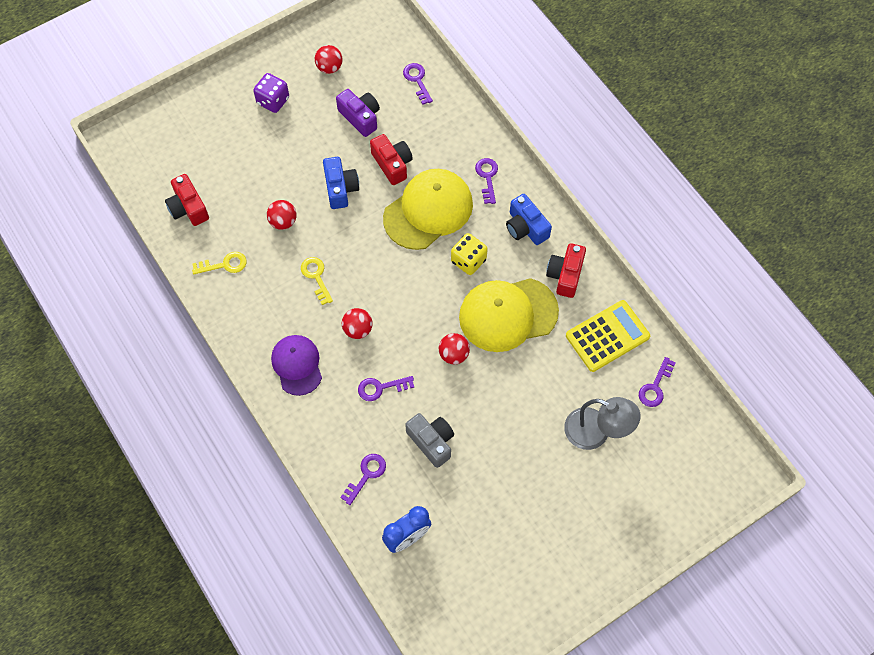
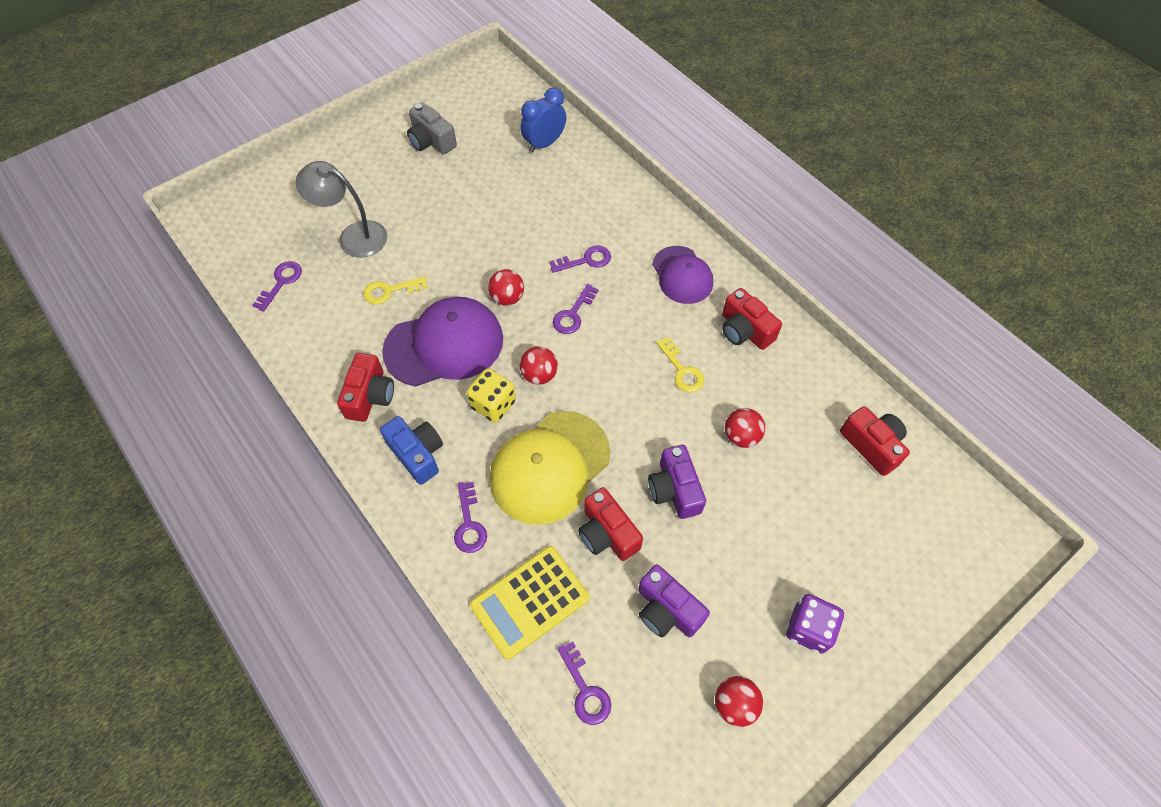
camera: 175 degrees right, 5 degrees down
yellow key [192,252,247,274] -> yellow key moved to [364,276,428,304]
blue camera [323,157,359,209] -> purple camera [648,445,706,519]
purple key [340,454,386,505] -> purple key moved to [553,284,599,334]
red ball [342,308,373,339] -> red ball moved to [520,346,558,385]
grey camera [405,413,454,468] -> grey camera moved to [407,103,457,154]
yellow cap [459,278,559,352] -> purple cap [382,297,503,387]
yellow calculator [566,300,650,372] -> yellow calculator moved to [470,546,589,660]
none -> red camera [722,288,782,350]

